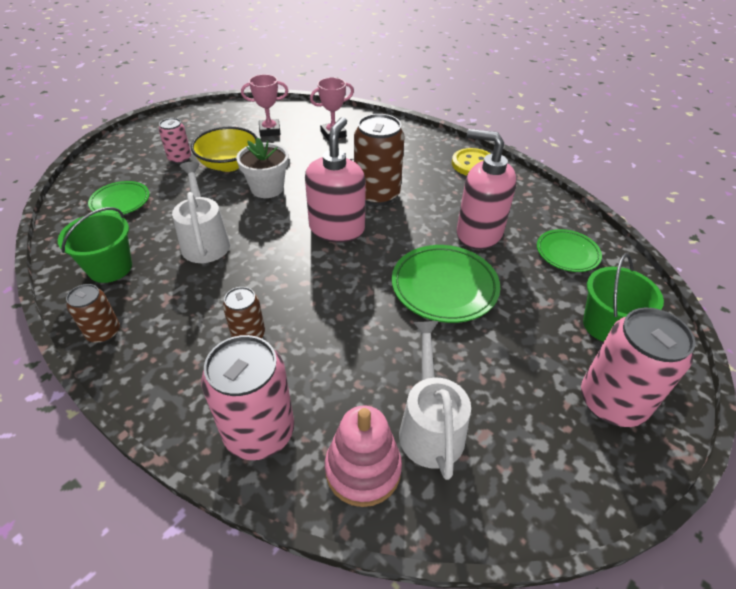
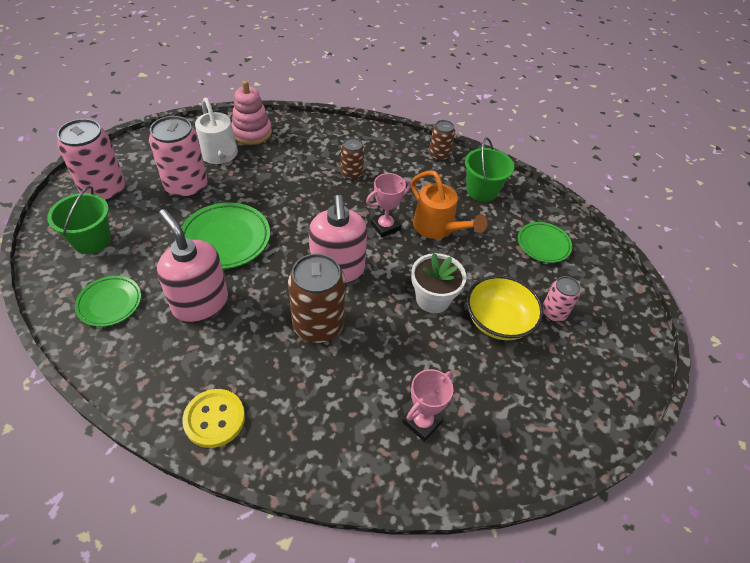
camera: 155 degrees right, 5 degrees up
white watering can [172,162,230,263] -> orange watering can [411,170,488,239]
pink can [201,335,294,460] -> pink can moved to [149,116,207,198]
pink trophy [241,74,288,136] -> pink trophy moved to [366,173,411,238]
pink soap dispenser [457,129,517,250] -> pink soap dispenser turned 135 degrees counterclockwise [157,209,228,323]

